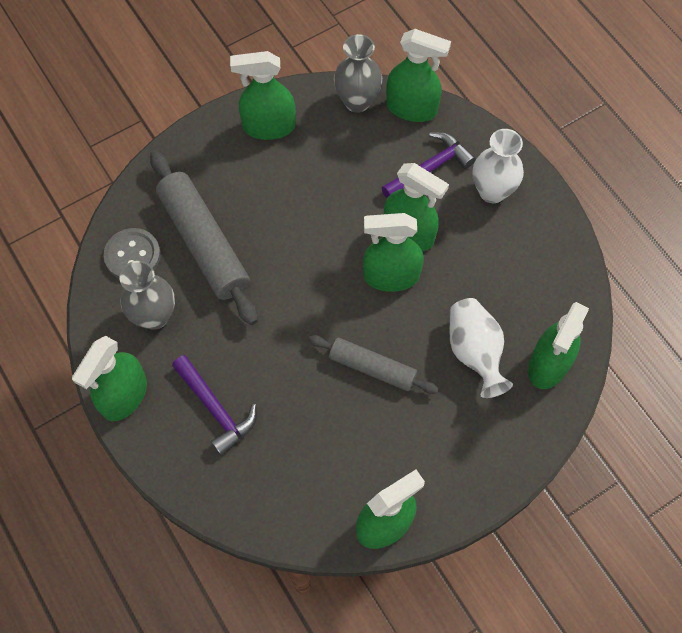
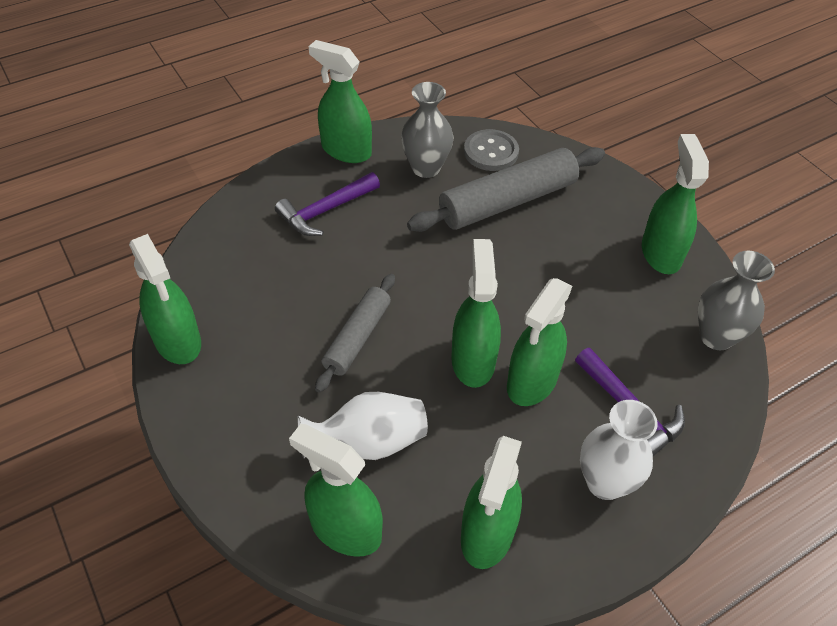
camera: 90 degrees right, 15 degrees down
green spray bottle [386,29,451,122] -> green spray bottle moved to [461,436,522,569]

